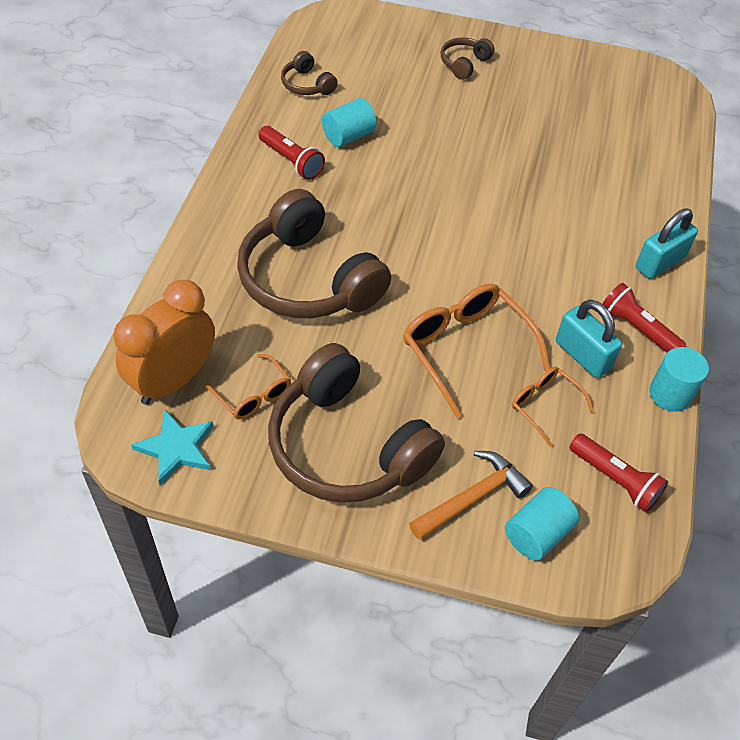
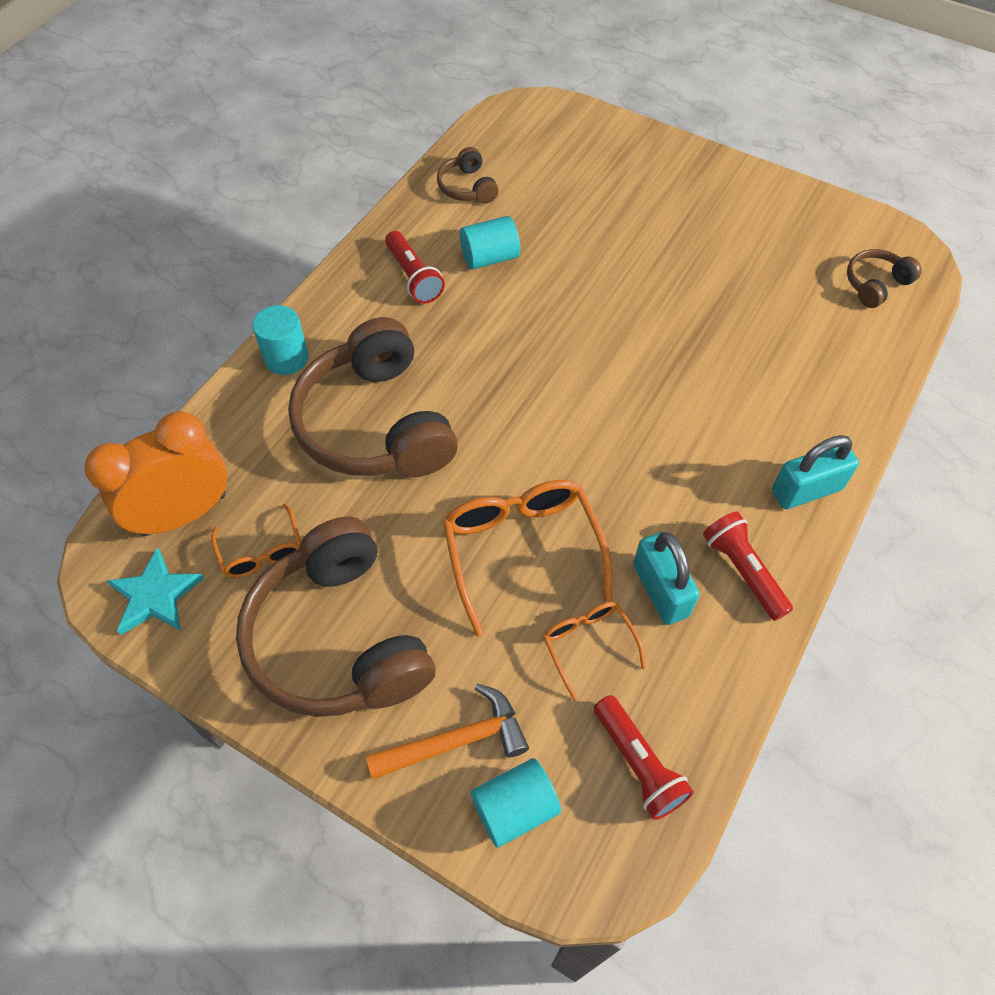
camera: 20 degrees right, 5 degrees up
brown headphones [441,37,495,80] -> brown headphones moved to [847,249,922,308]
turquoise cylinder [649,347,709,412] -> turquoise cylinder moved to [252,305,309,375]

